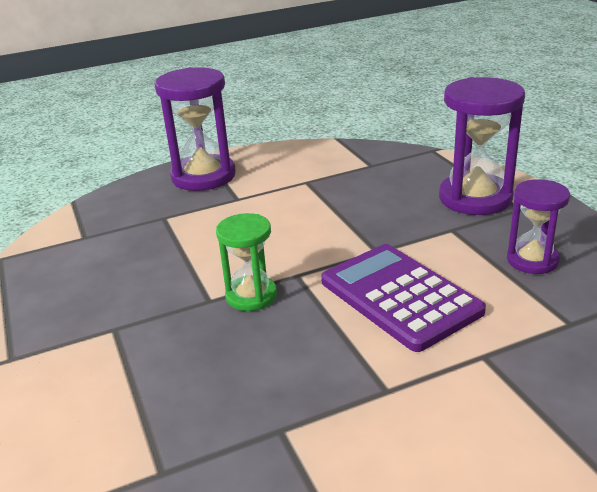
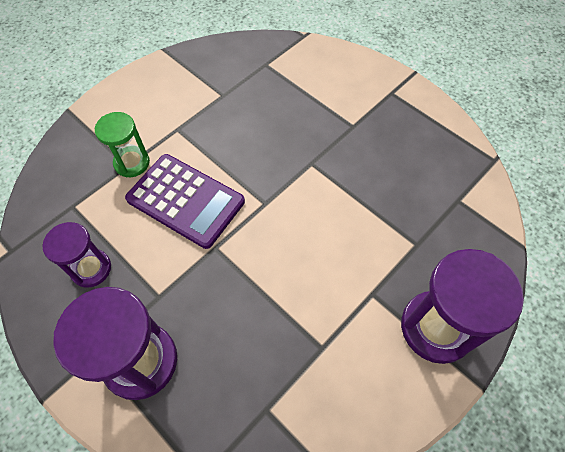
camera: 155 degrees right, 30 degrees up
green hourglass [216,213,277,311] -> green hourglass moved to [95,112,150,177]

